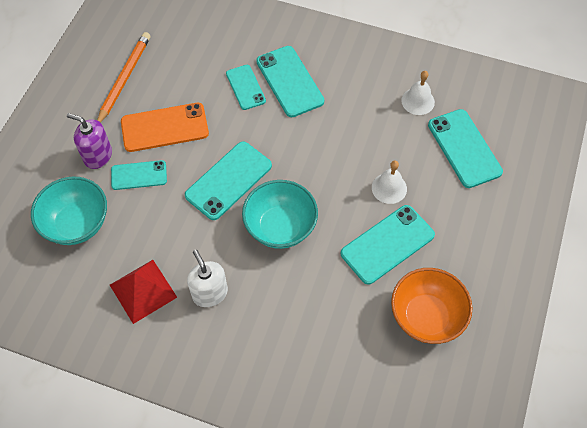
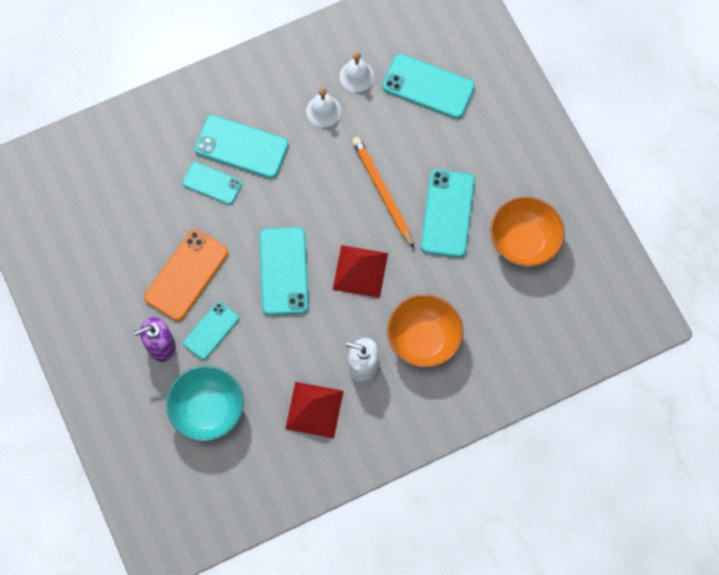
camera: 45 degrees left, 10 degrees up
orange pencil [97,32,151,123] -> orange pencil moved to [352,137,414,248]
turquoise bowl [242,180,318,249] -> red pyramid [333,245,388,298]
white bell [372,160,407,204] -> white bell moved to [306,87,341,127]
none -> orange bowl [387,294,463,368]

